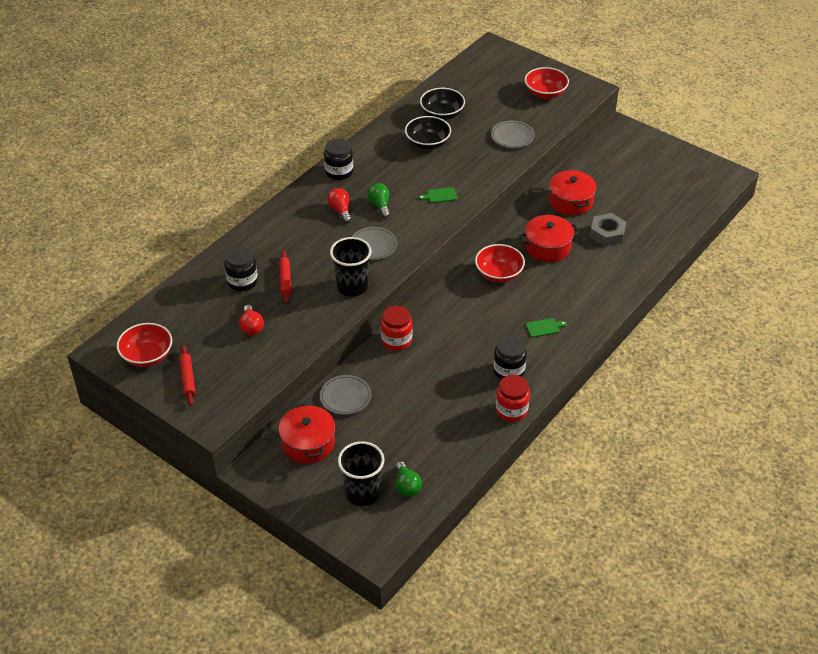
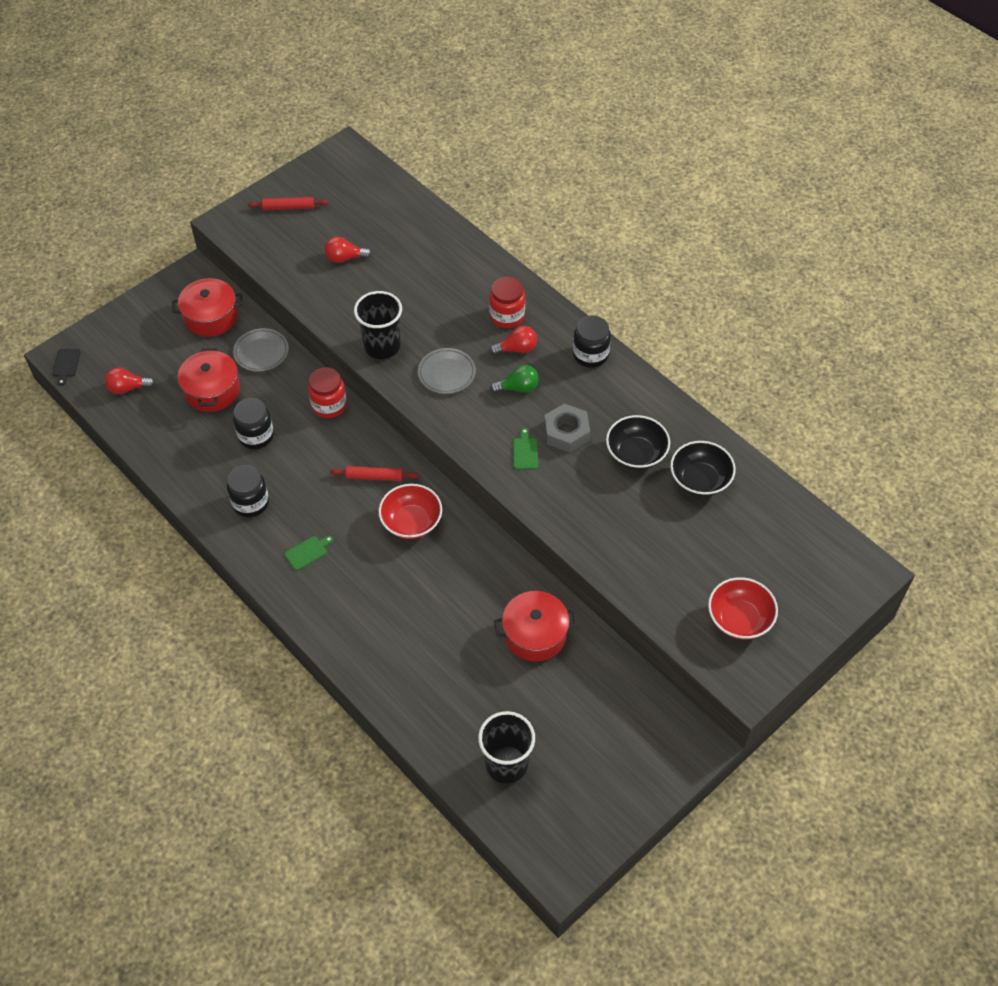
camera: 100 degrees right, 10 degrees up
red bowl [117,323,172,367] -> none
black jar [224,246,258,291] -> black jar moved to [233,398,274,449]
red rolling pin [279,250,291,304] -> red rolling pin moved to [330,466,419,481]
black cup [338,441,385,506] -> black cup moved to [478,711,535,783]
green light bulb [396,461,422,497] -> red light bulb [105,367,155,394]
grey plate [491,121,535,148] -> none
red jar [495,375,530,422] -> red jar moved to [489,277,525,328]
red pot [519,215,579,262] -> red pot moved to [178,348,240,412]
green cutting board [526,318,567,338] -> green cutting board turned 120 degrees counterclockwise [284,536,333,570]
grey nut [590,213,626,247] -> grey nut moved to [544,404,590,453]
none -> black cutting board [52,349,80,386]

